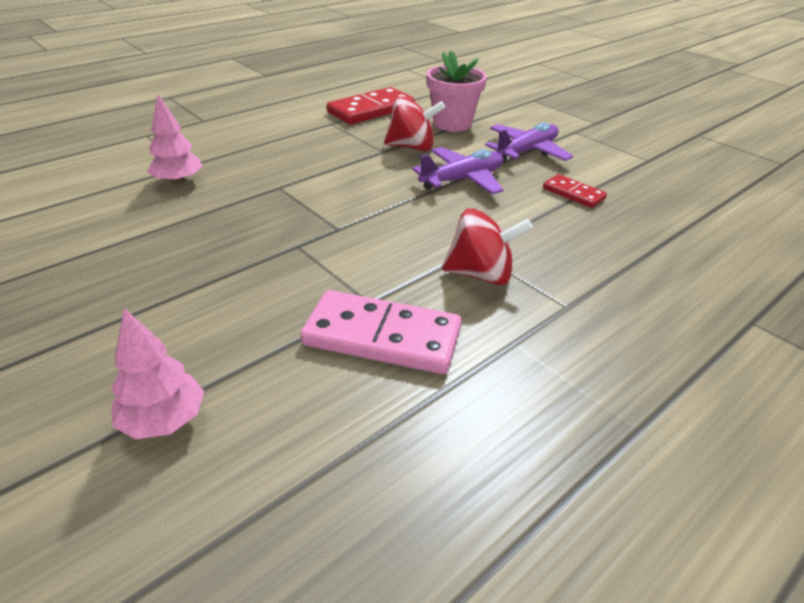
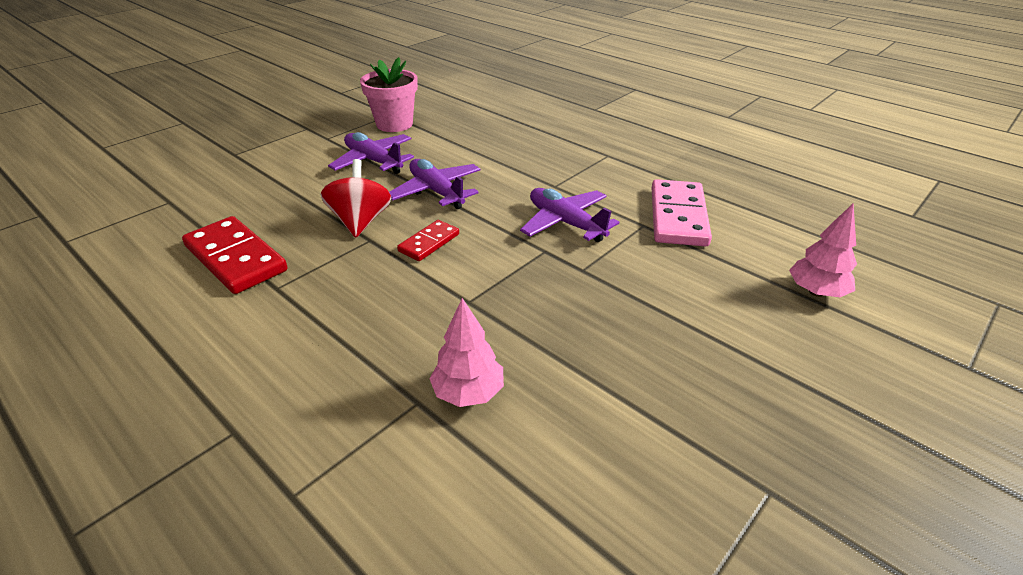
camera: 95 degrees left, 0 degrees up
pink flower pot [427,50,487,132] -> pink flower pot moved to [360,57,418,132]
red spinning top [442,208,533,285] -> none
red domino [543,174,607,208] -> red domino moved to [397,220,459,261]
none -> purple plane [520,188,619,242]

